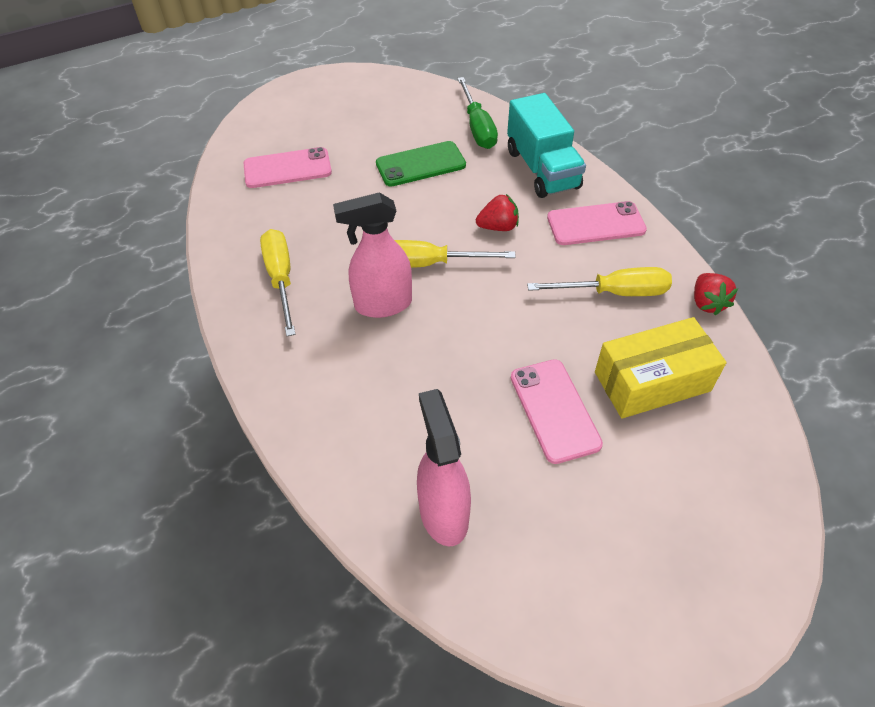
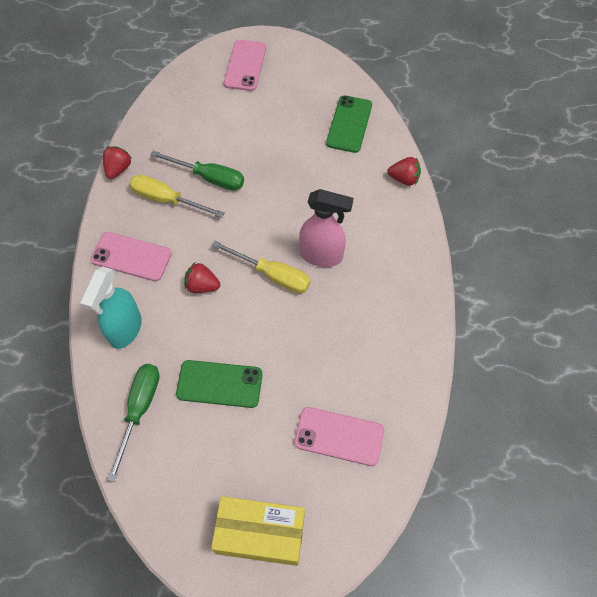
camera: 155 degrees left, 10 degrees up
yellow screwdriver [260,229,296,336] -> none
pink spray bottle [417,389,471,546] -> green phone [326,95,372,153]
turquoise truck [507,93,586,198] -> turquoise spray bottle [80,267,142,349]
pink phone [511,359,603,464] -> pink phone moved to [224,40,266,91]
yellow box [595,317,727,419] -> yellow box moved to [211,496,305,566]
none -> green screwdriver [150,151,244,190]
none -> red strawberry [387,157,421,186]

